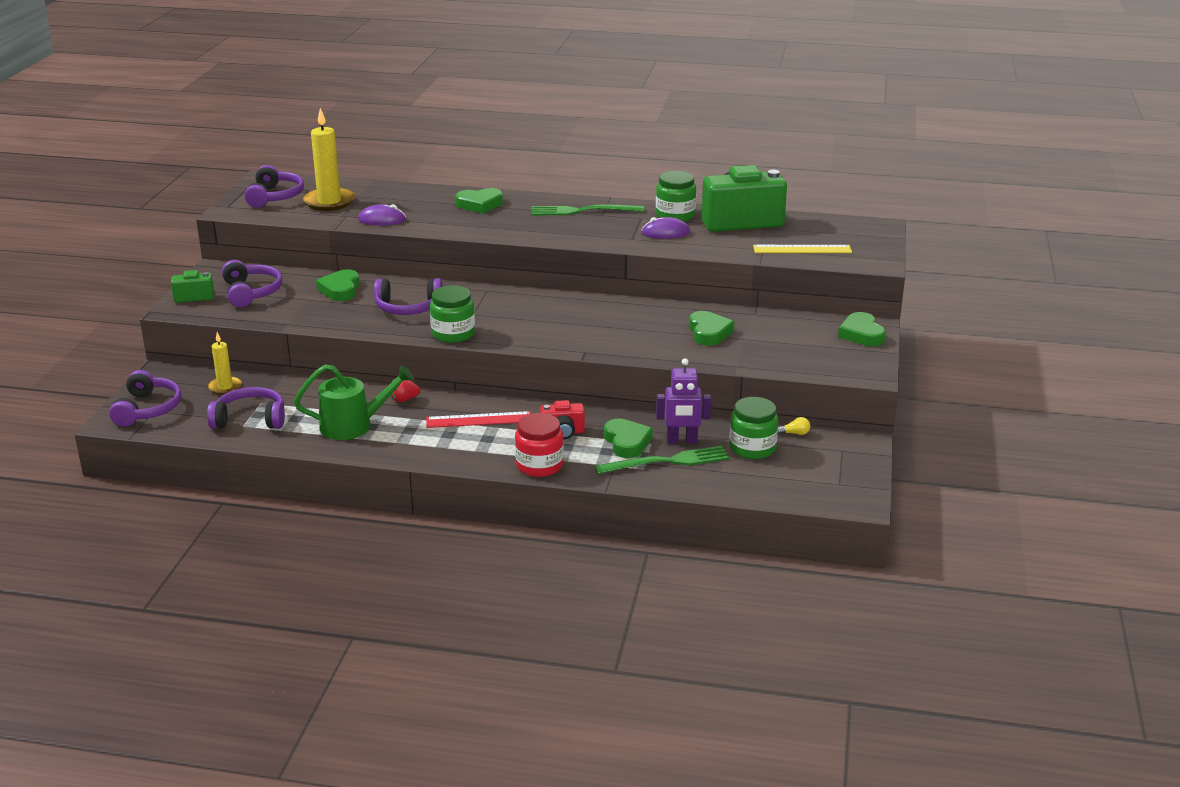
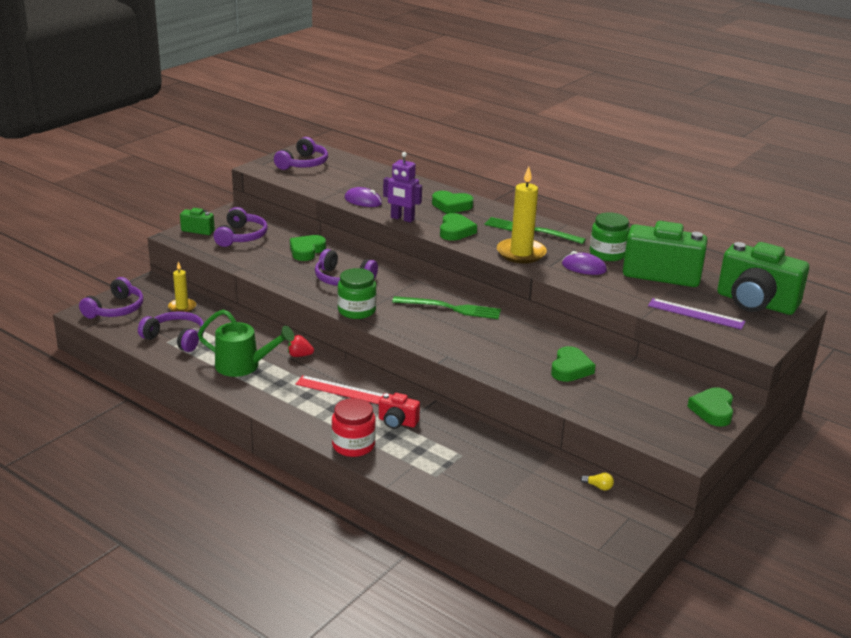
camera: 25 degrees right, 0 degrees up
yellow candle [303,108,355,211] -> yellow candle moved to [497,166,547,263]
green fork [594,446,730,474] -> green fork moved to [392,296,501,319]
green heart [604,419,653,458] -> green heart moved to [440,213,477,241]
purple robot [656,359,711,443] -> purple robot moved to [383,152,422,223]
green jar [729,397,778,459] -> none
yellow ruler [753,245,852,253] -> purple ruler [648,298,746,330]
none -> green camera [717,242,809,315]

